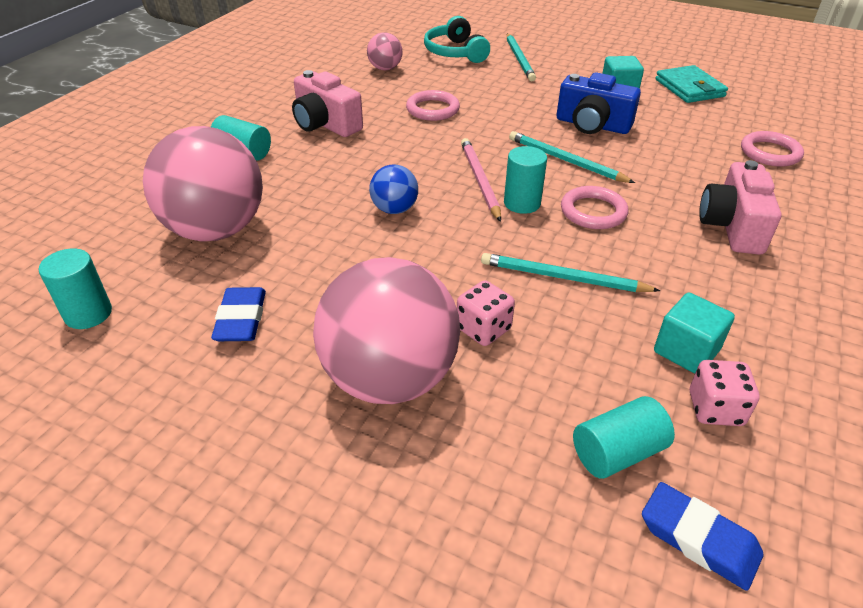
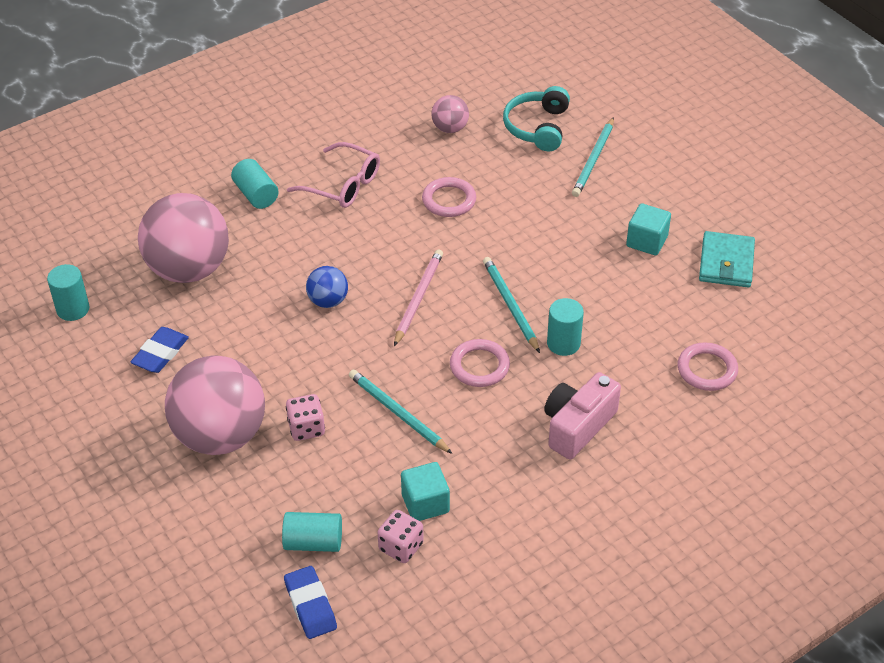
camera: 30 degrees right, 5 degrees up
pink camera [292,70,363,137] -> pink glasses [287,142,380,208]
turquoise cylinder [504,146,547,214] -> turquoise cylinder moved to [547,298,584,356]
blue camera [556,72,641,134] -> none

